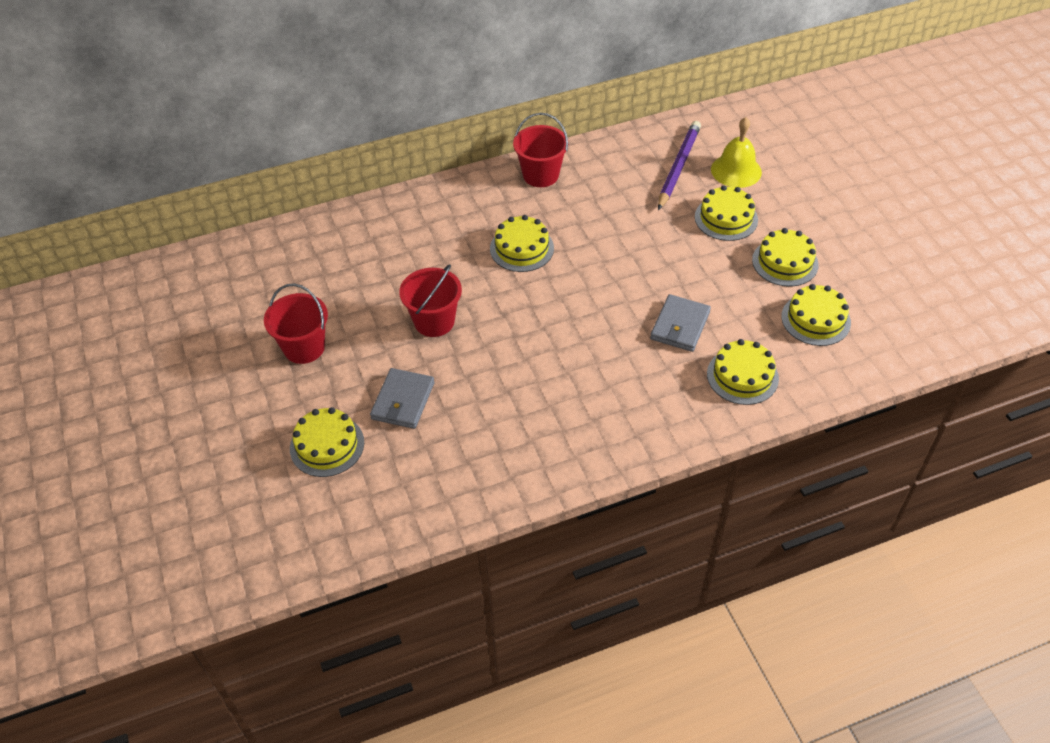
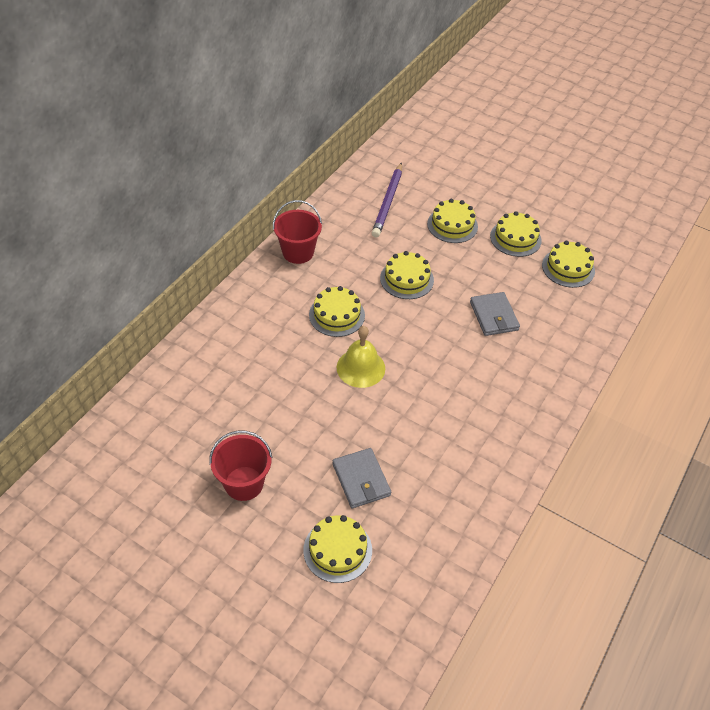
camera: 40 degrees left, 0 degrees up
red bucket [399,264,462,337] -> none
purple pencil [658,121,701,210] -> purple pencil turned 150 degrees counterclockwise [372,162,402,237]
yellow cake [707,339,779,405] -> yellow cake moved to [380,251,434,299]
yellow bell [711,117,762,188] -> yellow bell moved to [337,326,385,388]

